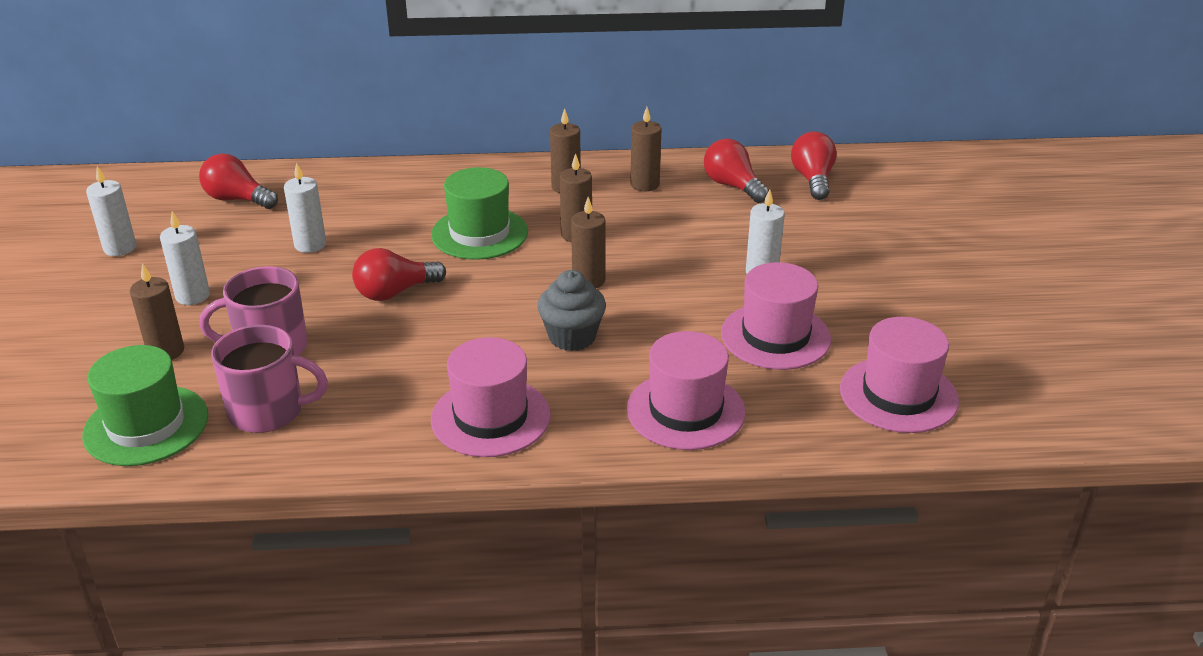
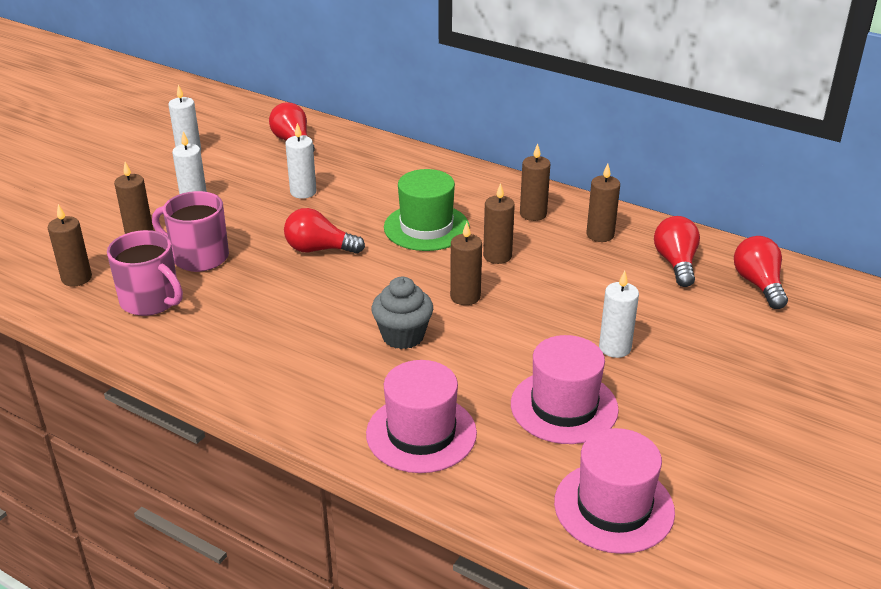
camera: 35 degrees right, 0 degrees up
green hat [82,345,208,466] -> brown candle [48,204,92,287]
pink hat [431,337,550,457] -> none
red light bulb [791,131,837,200] -> red light bulb turned 45 degrees counterclockwise [734,236,788,309]

